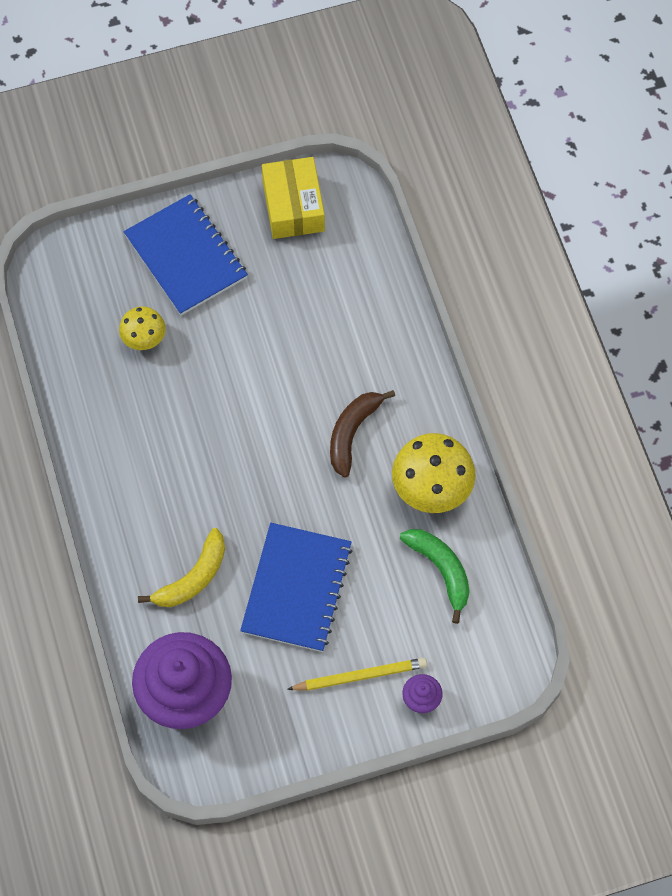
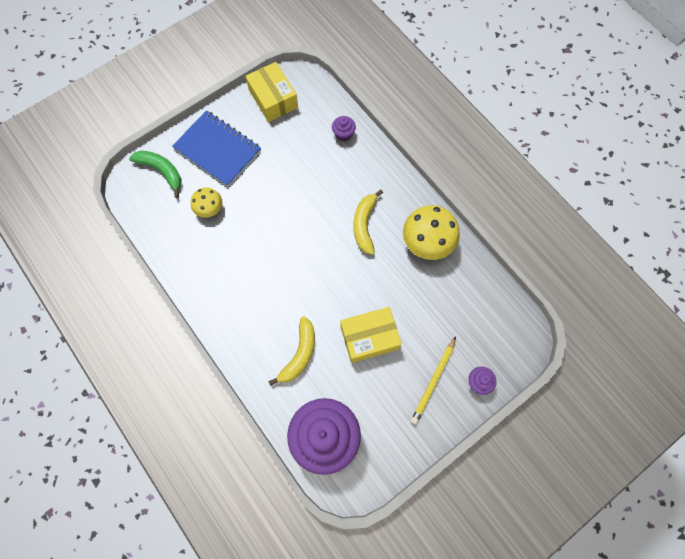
camera: 20 degrees left, 5 degrees up
blue notebook [240,523,353,652] -> yellow box [340,307,402,363]
yellow pencil [287,658,427,691] -> yellow pencil turned 150 degrees clockwise [411,337,456,425]
brown banana [330,390,395,478] -> yellow banana [354,189,383,255]
green banana [400,529,470,624] -> green banana moved to [129,151,182,198]
none -> purple cupcake [332,116,356,142]

